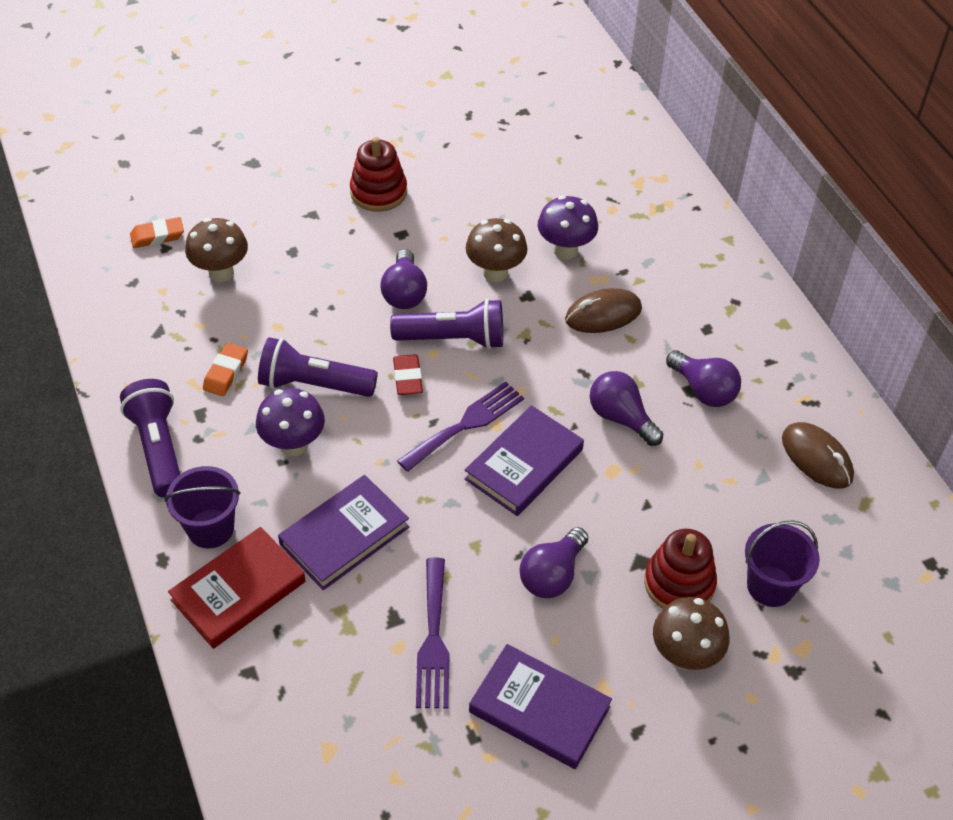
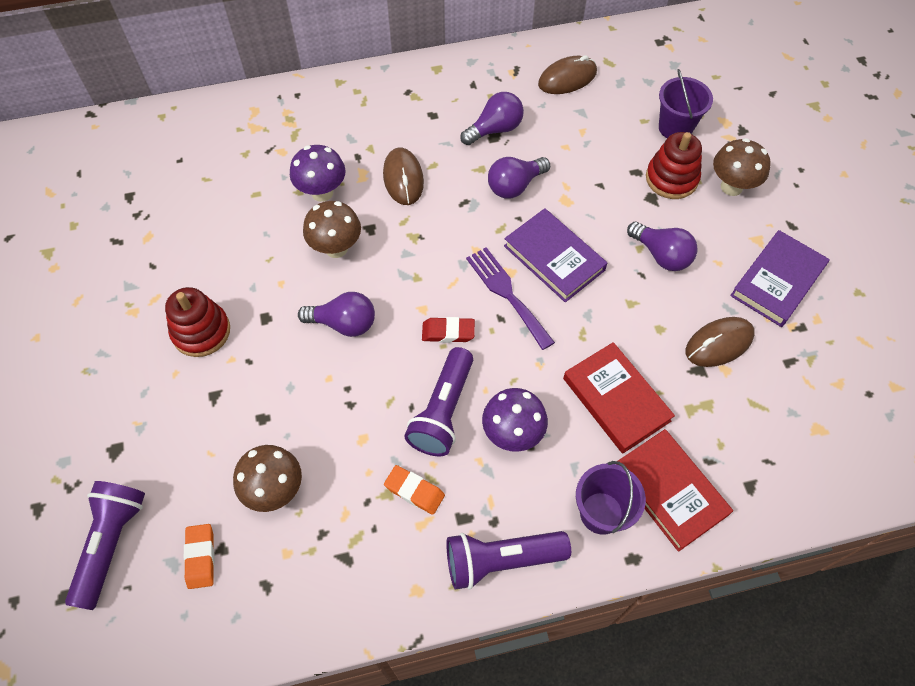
camera: 80 degrees left, 10 degrees up
purple book [278,475,409,590] -> red book [563,342,675,453]
purple flashlight [390,299,503,349] -> purple flashlight moved to [65,481,145,610]
purple fork [416,558,449,708] -> brown mouse [686,317,755,367]

